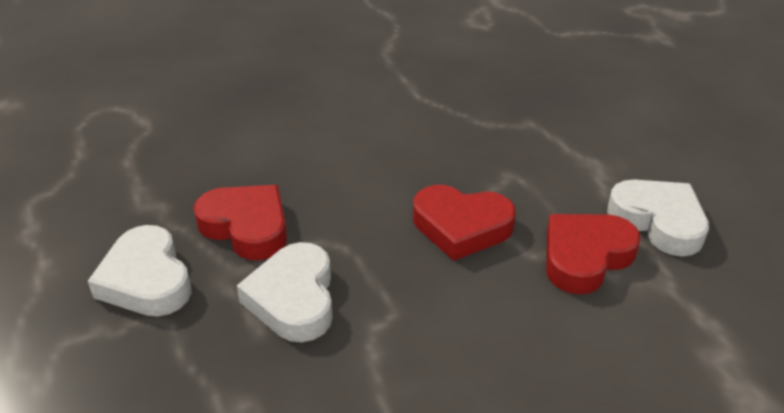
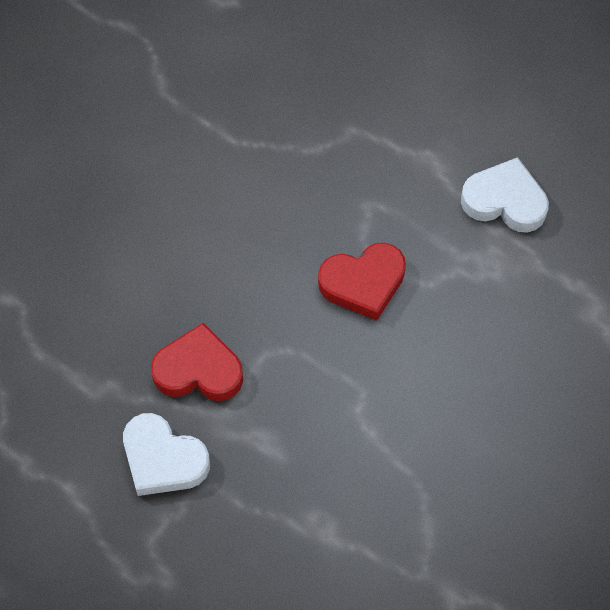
camera: 30 degrees left, 25 degrees up
white heart [237,242,333,342] -> none
red heart [546,214,640,294] -> none

